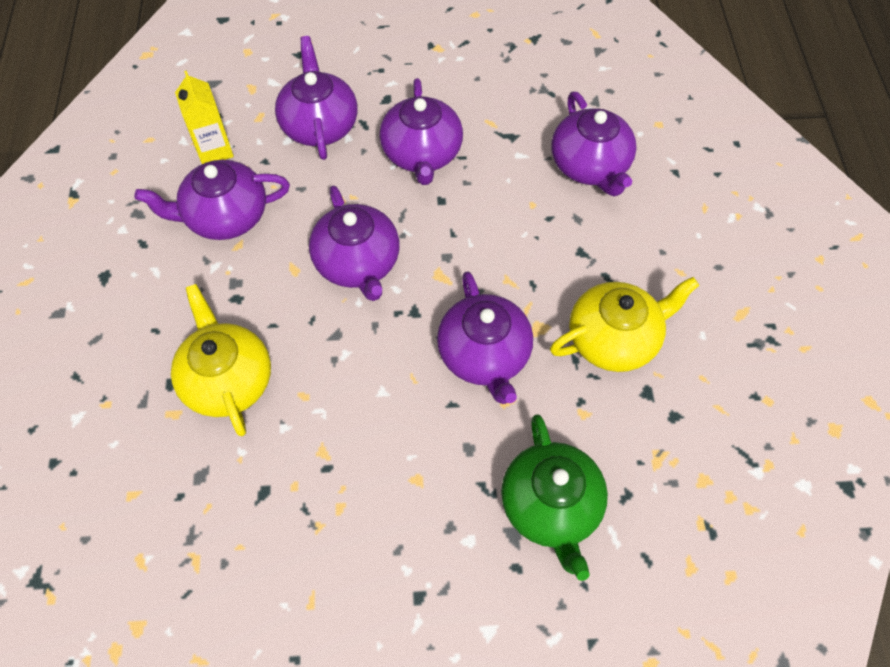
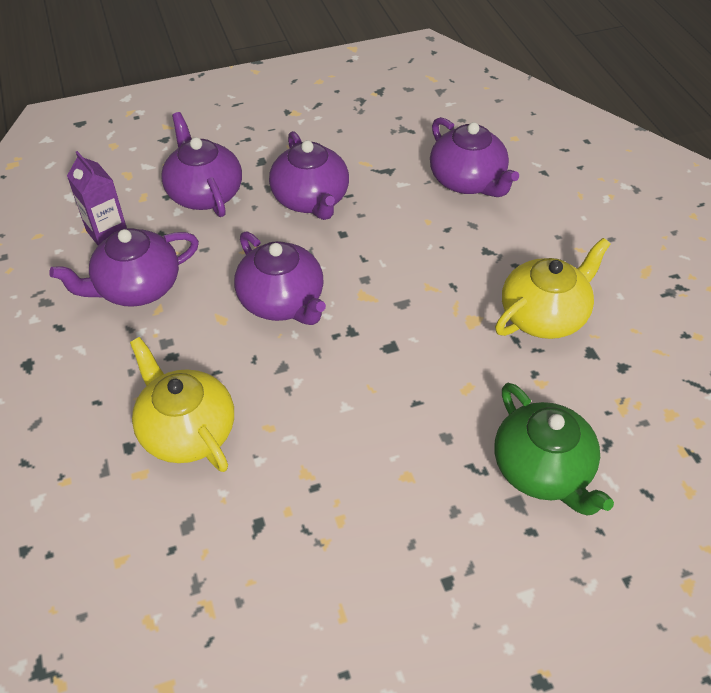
camera: 15 degrees left, 10 degrees down
yellow carton [175,71,234,164] -> purple carton [67,151,127,245]
purple teapot [437,271,533,404] -> none

